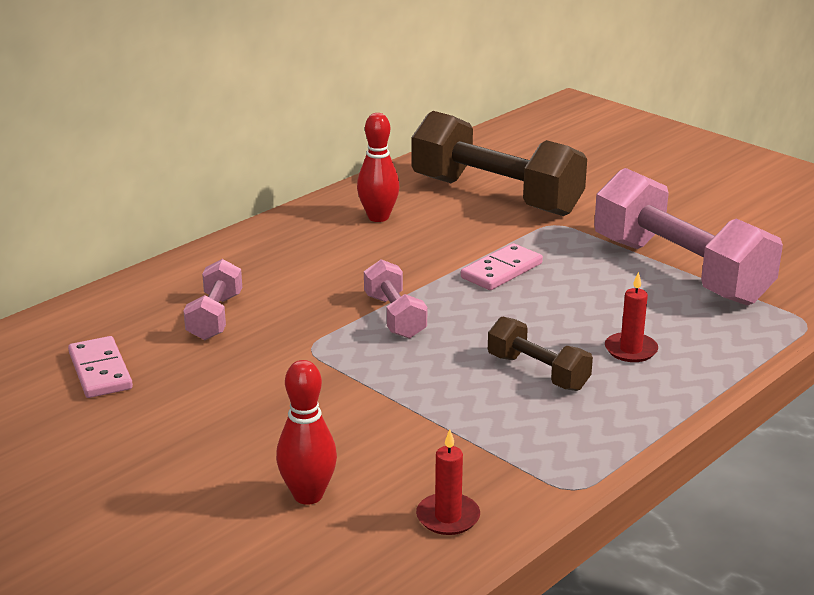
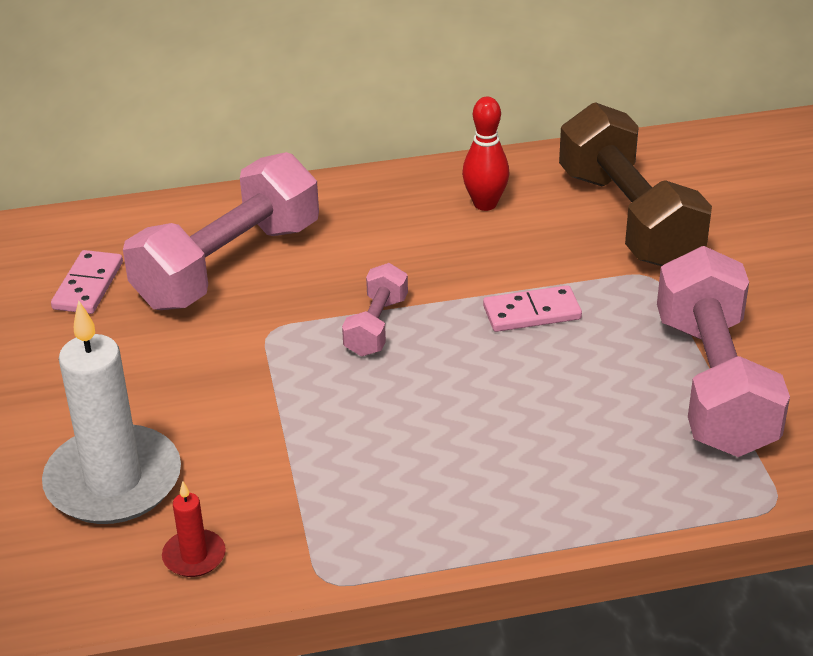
camera: 35 degrees right, 10 degrees up
pink dumbbell [184,259,242,340] -> pink dumbbell [123,152,319,310], size x2.04
red bowling pin [276,360,337,505] -> white candle [42,300,181,524]
brown dumbbell [488,317,593,391] -> none
red candle [605,272,658,362] -> none

